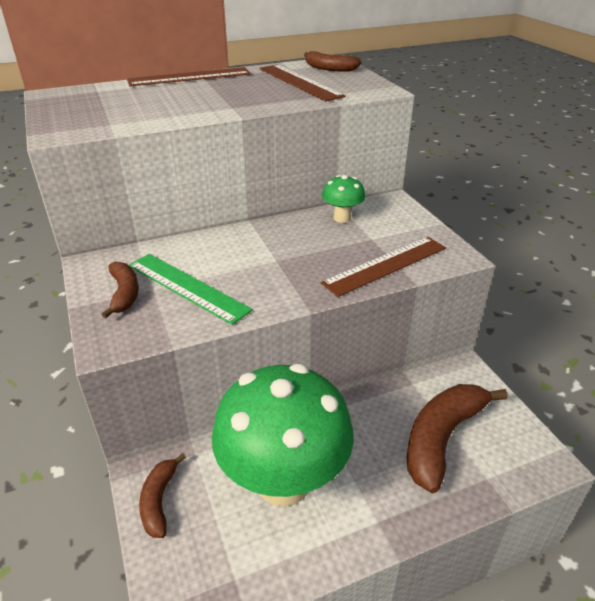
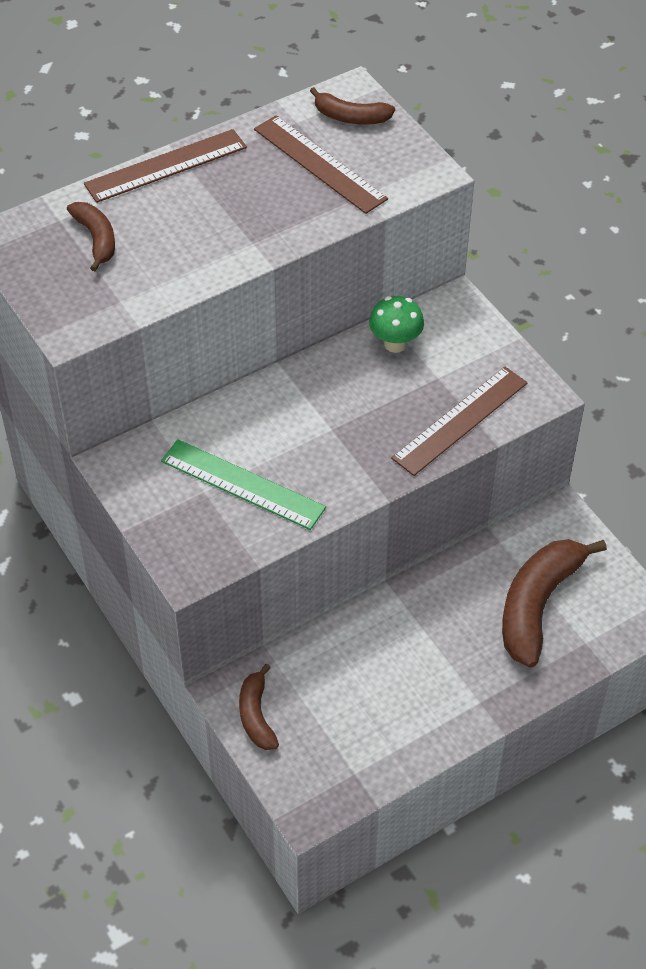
camera: 10 degrees left, 15 degrees up
brown banana [101,262,139,318] -> brown banana moved to [67,202,115,271]
green mushroom [212,364,354,507] -> none

